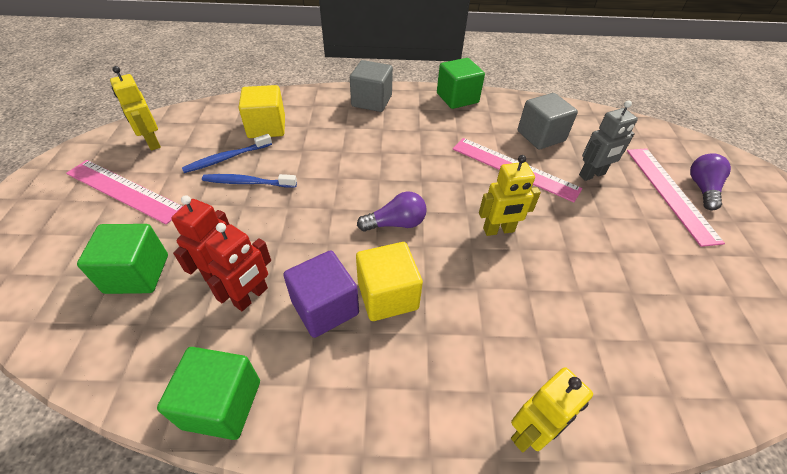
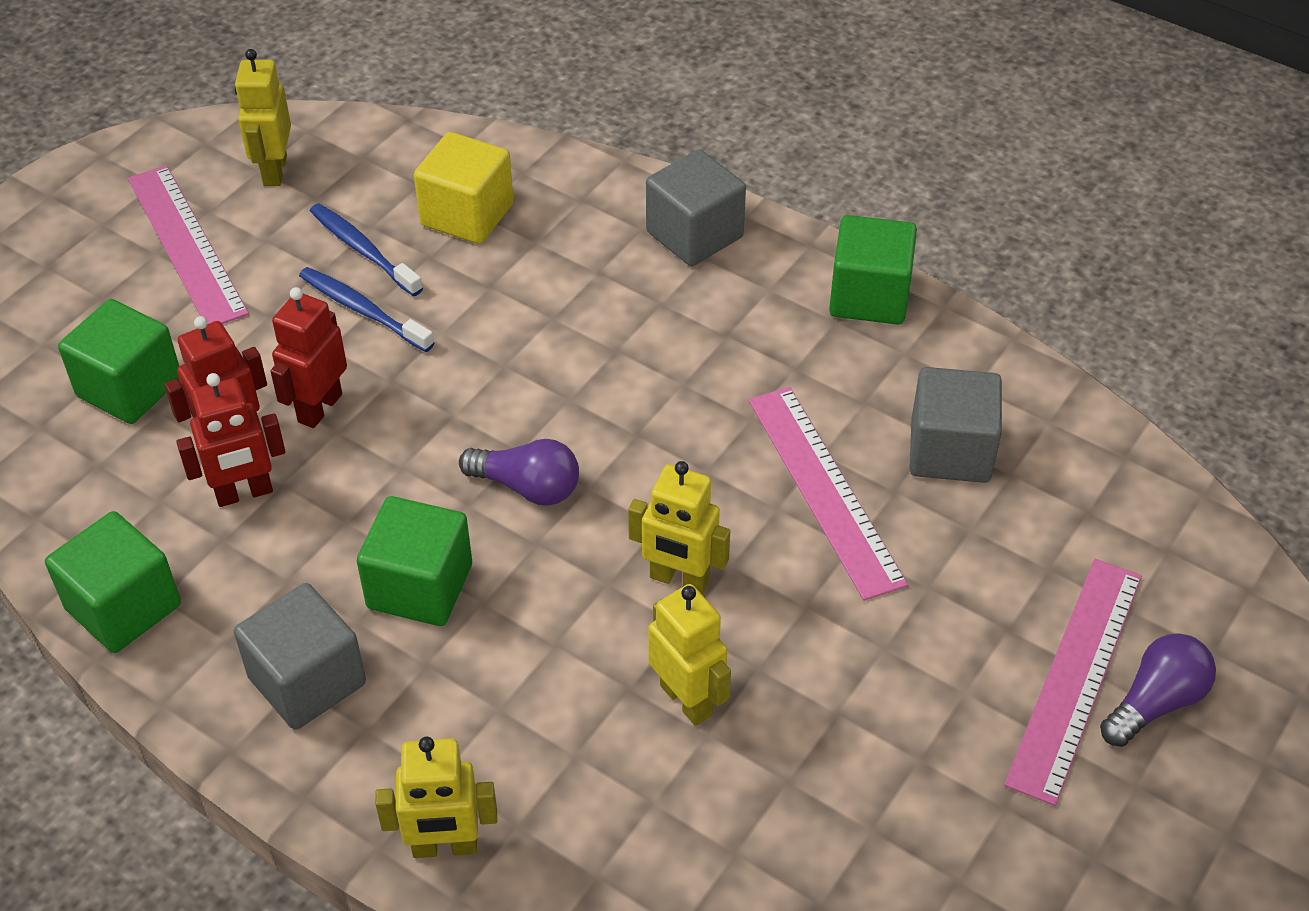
camera: 35 degrees right, 0 degrees up
blue toothbrush [182,134,272,173] -> blue toothbrush turned 45 degrees clockwise [310,203,423,296]
purple cube [283,250,359,338] -> none
yellow cube [356,242,423,321] -> green cube [357,496,472,626]
grey robot [579,101,638,181] -> none
none -> grey cube [234,583,366,730]
none -> red robot [270,287,347,428]
none -> yellow robot [648,584,731,726]

